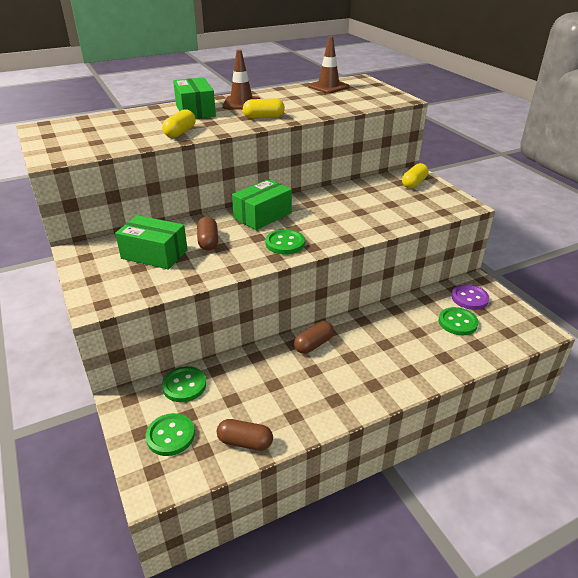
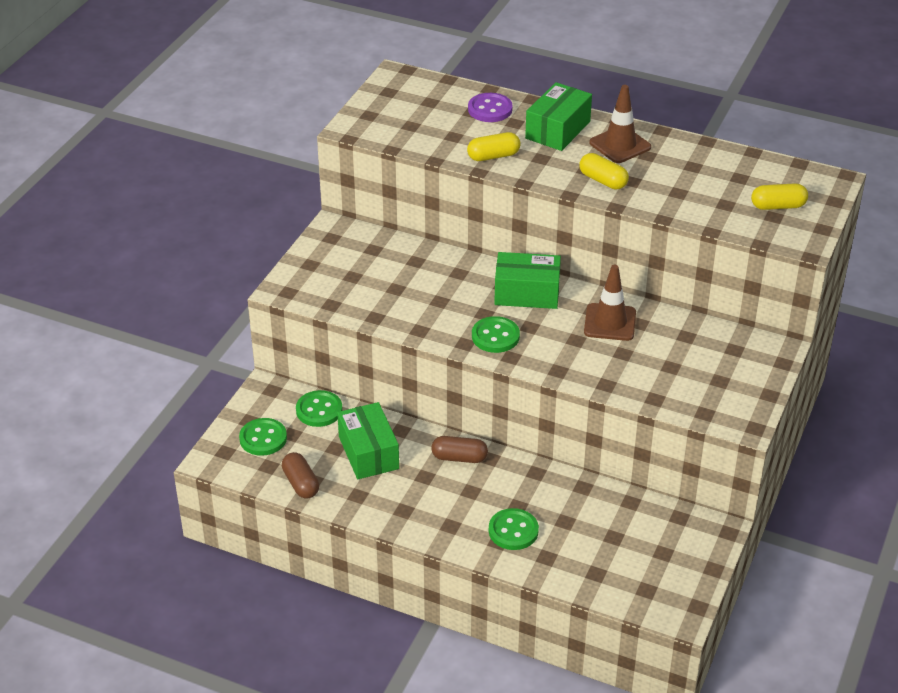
camera: 50 degrees right, 5 degrees up
green box [115,215,188,270] -> green box moved to [337,402,399,479]
brown capsule [197,217,218,251] -> none
brown traffic cone [308,37,349,94] -> brown traffic cone moved to [584,265,636,341]
yellow capsule [402,163,429,188] -> yellow capsule moved to [751,183,808,210]
green button [439,307,478,335] -> green button moved to [489,508,539,550]
purple button [451,284,489,310] -> purple button moved to [468,93,513,122]

